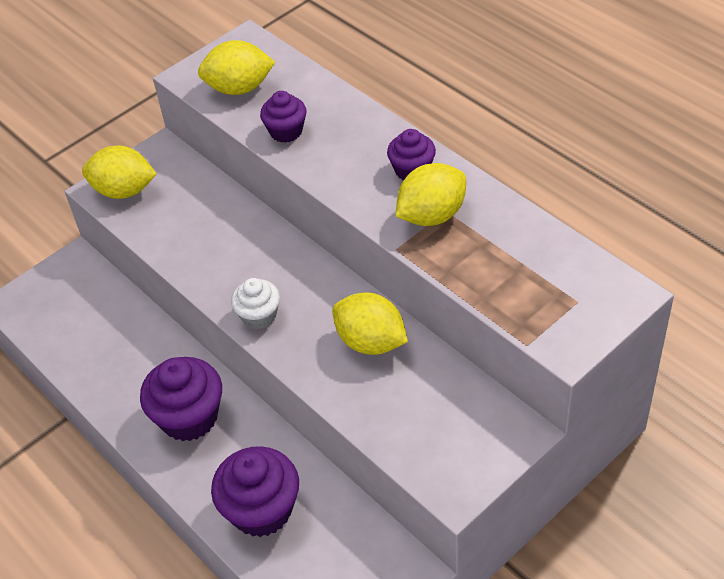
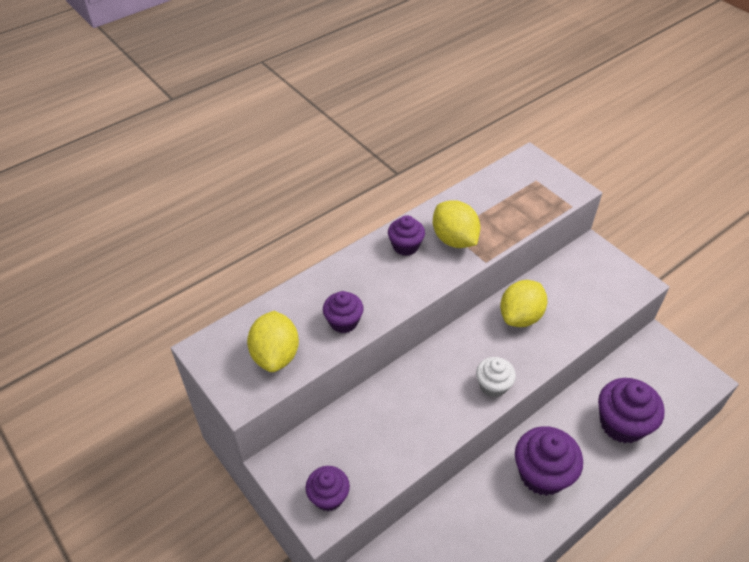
camera: 90 degrees left, 0 degrees up
yellow lemon [82,145,157,199] -> purple cupcake [305,466,350,511]

